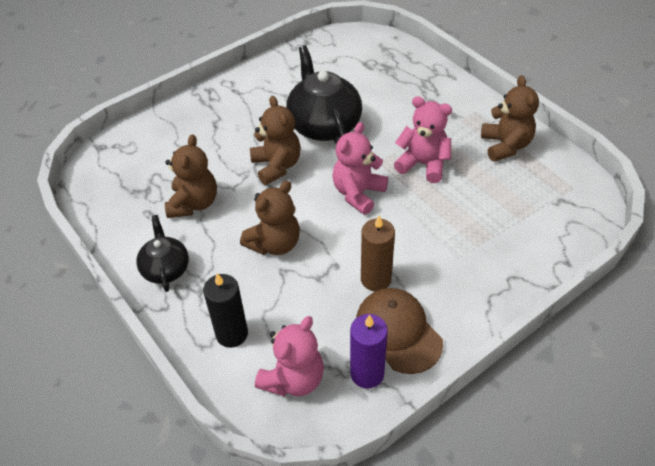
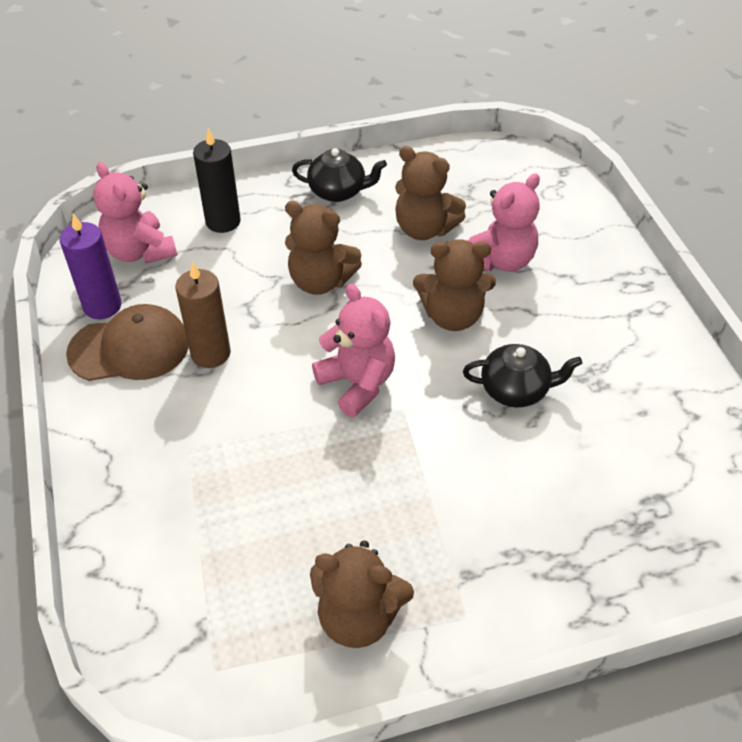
camera: 110 degrees right, 0 degrees up
brown teddy bear [240,181,300,255] -> brown teddy bear turned 45 degrees counterclockwise [285,201,362,295]
black teapot [286,45,362,144] -> black teapot [463,344,582,407], size x0.58
pink teddy bear [394,96,452,183] -> pink teddy bear moved to [467,173,540,272]

